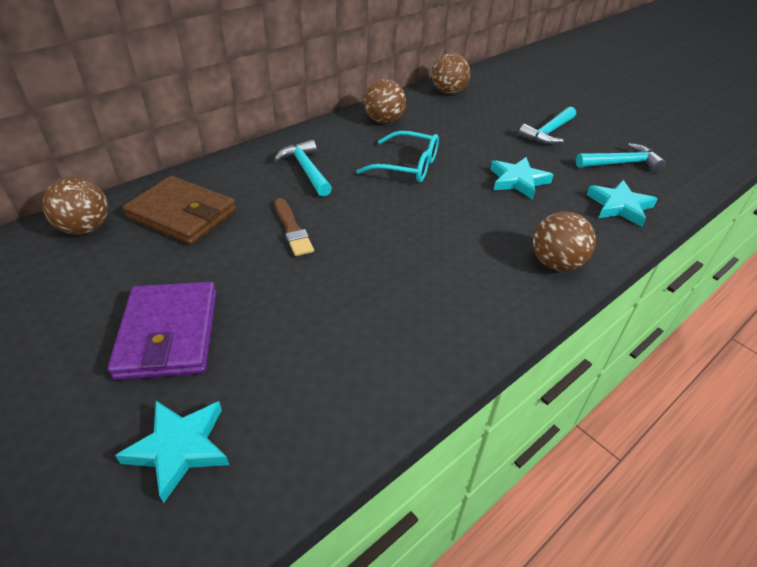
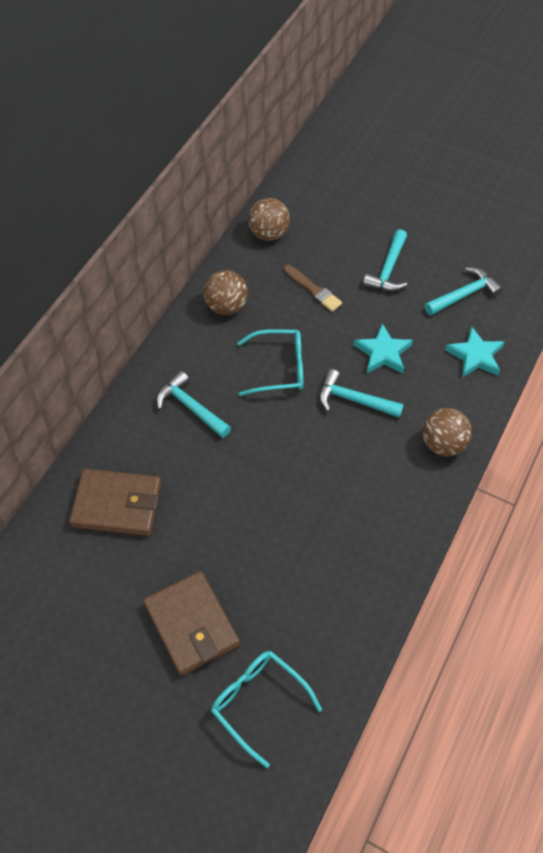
camera: 20 degrees left, 15 degrees up
brown ball [42,177,108,235] -> none
purple wallet [108,282,217,380] -> brown wallet [143,571,240,676]
turquoise star [115,401,229,503] -> turquoise glasses [211,651,322,768]
brown brush [275,198,314,256] -> brown brush moved to [283,265,342,312]
none -> turquoise hammer [319,369,404,418]

